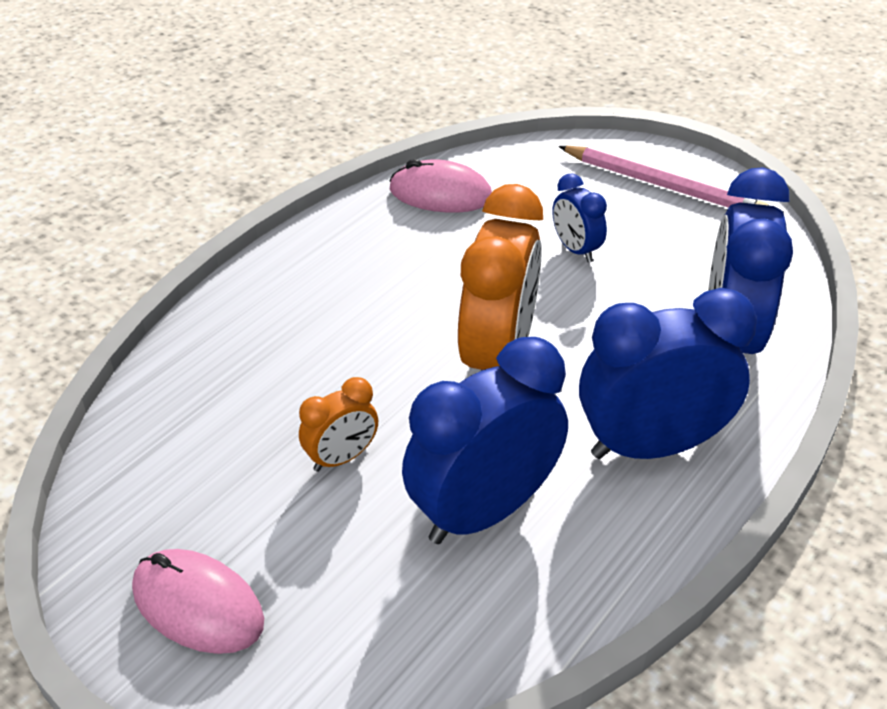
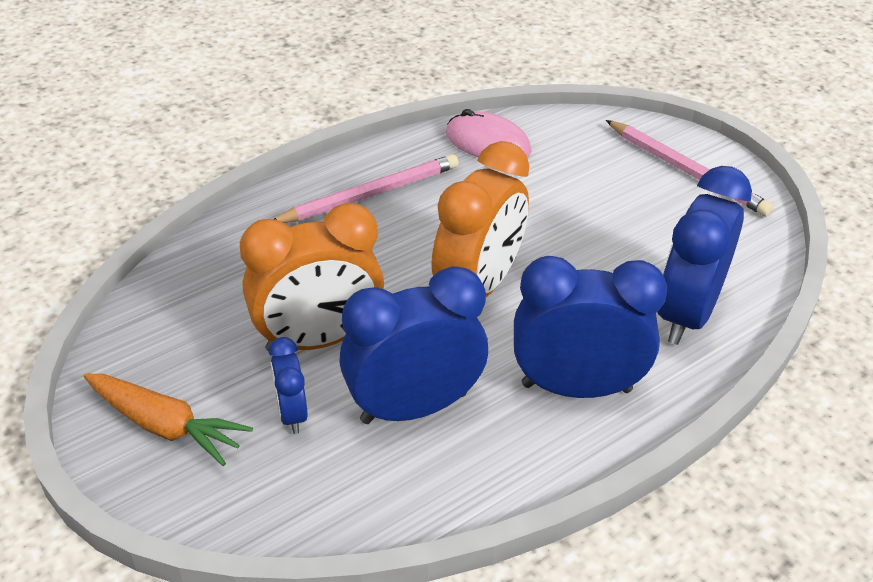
camera: 15 degrees right, 0 degrees up
pink mouse [132,549,264,654] -> orange carrot [84,374,253,466]
orange clock [299,377,378,472] -> orange clock [240,203,384,352], size x2.01
blue clock [552,173,607,263] -> blue clock moved to [269,337,308,434]
none -> pink pencil [274,154,459,223]

